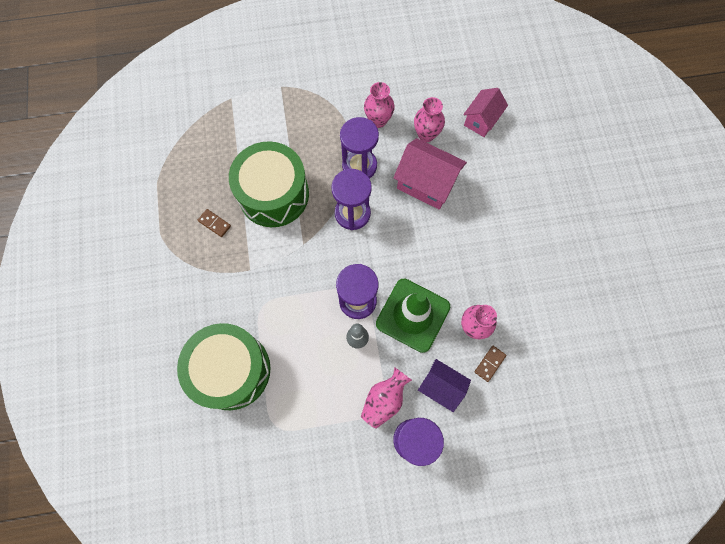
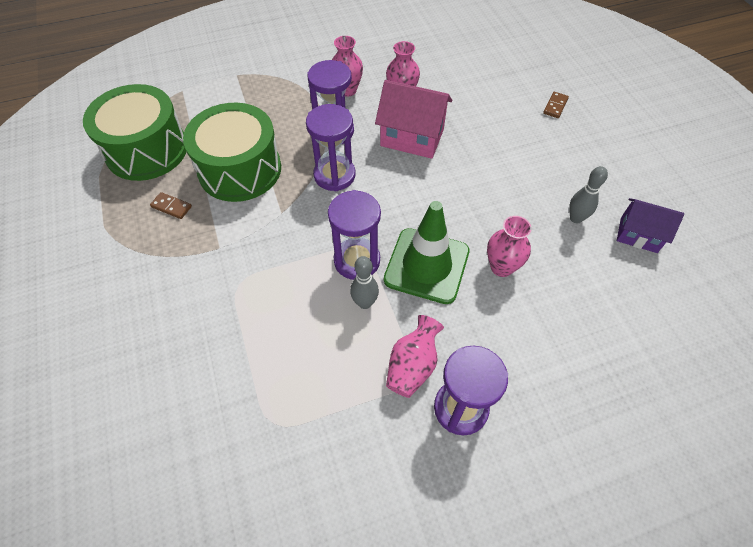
camera: 10 degrees left, 15 degrees down
green drum [177,323,271,410] -> green drum moved to [83,84,187,181]
purple house [418,359,471,412] -> purple house moved to [617,198,684,253]
pink house [463,88,508,137] -> none
brown domino [475,346,506,382] -> brown domino moved to [543,92,569,118]
none -> grey bowling pin [569,166,608,223]

